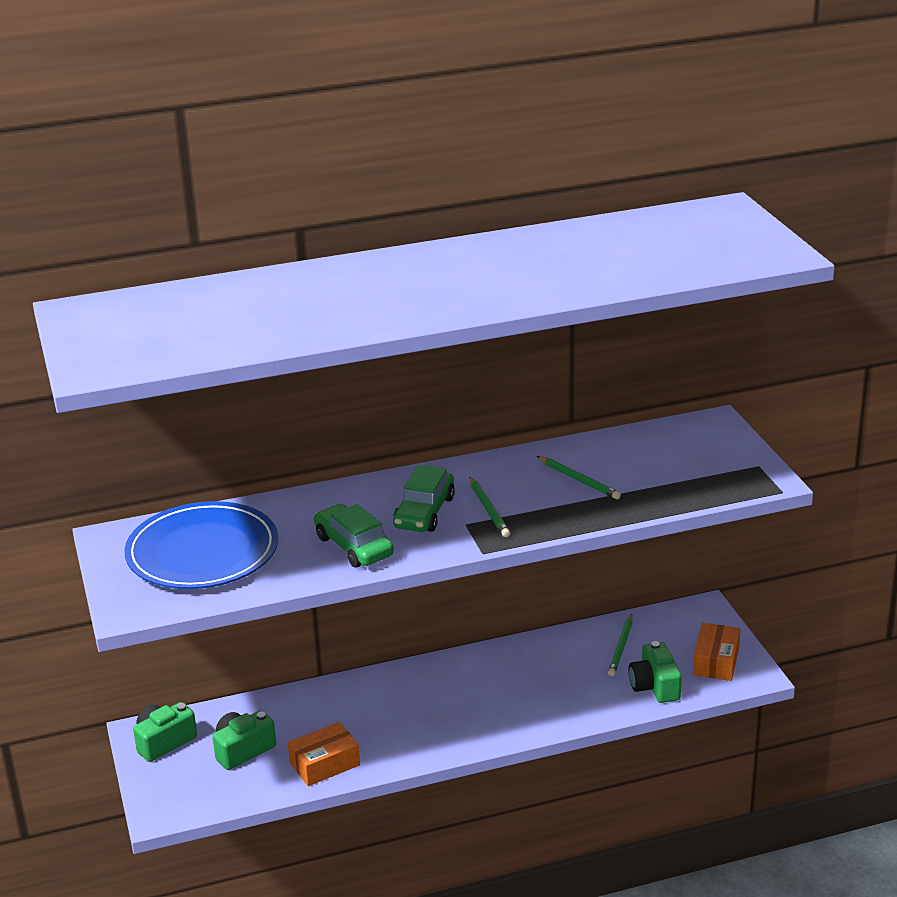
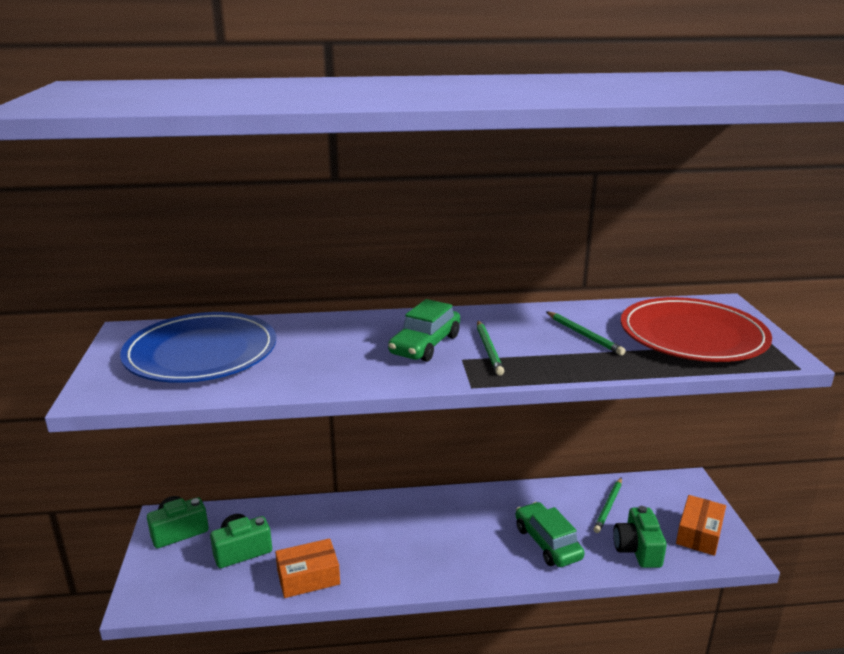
camera: 10 degrees right, 5 degrees down
green car [314,504,394,568] -> green car moved to [516,502,585,567]
none -> red plate [621,297,772,362]

